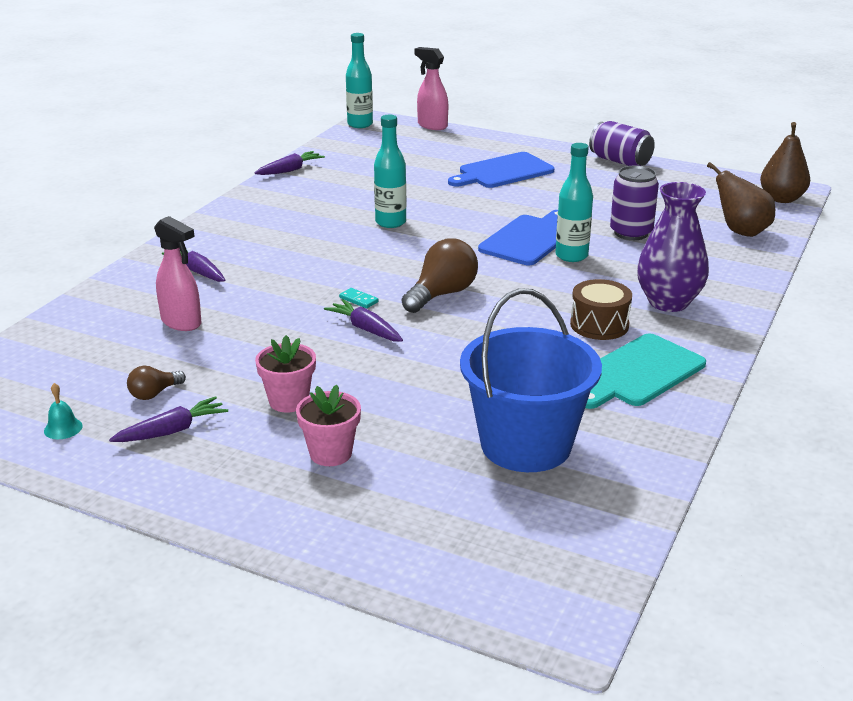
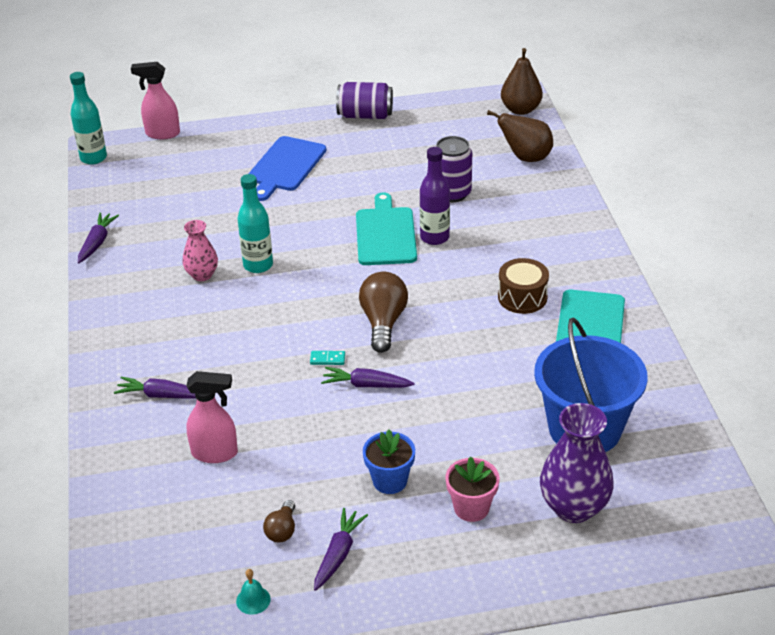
camera: 35 degrees left, 10 degrees up
pink flower pot [255,335,316,412] -> blue flower pot [363,429,415,494]
blue cutting board [478,210,558,265] -> turquoise cutting board [356,192,417,265]
turquoise bottle [555,143,593,262] -> purple bottle [420,147,450,245]
purple vase [637,182,709,312] -> purple vase moved to [540,403,614,523]
none -> pink vase [182,220,218,281]

